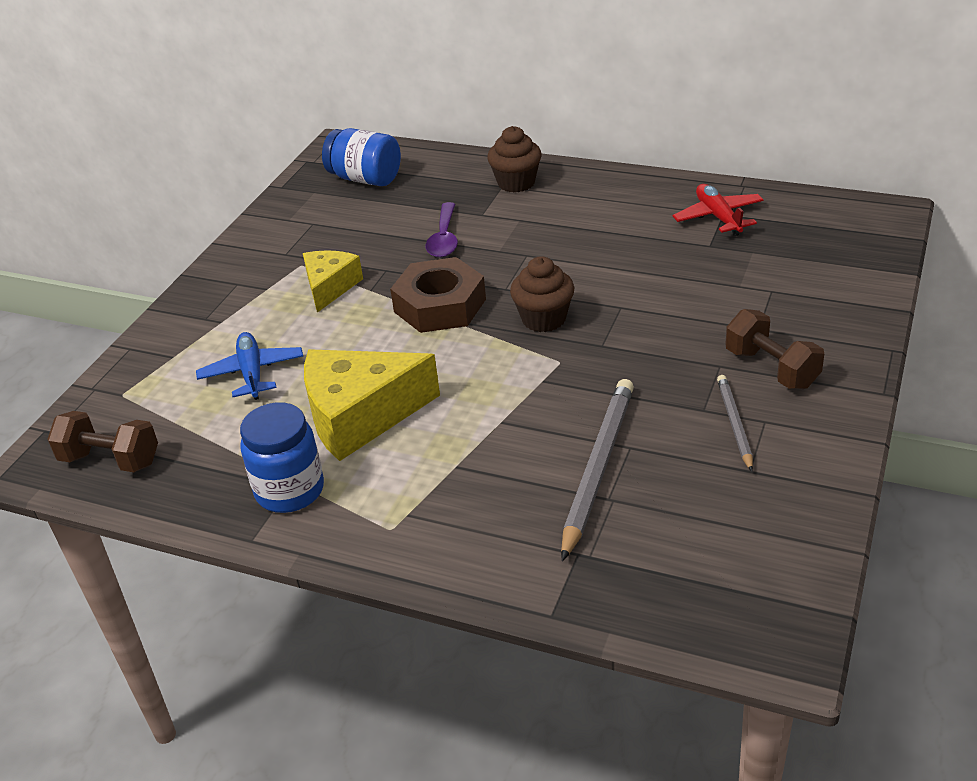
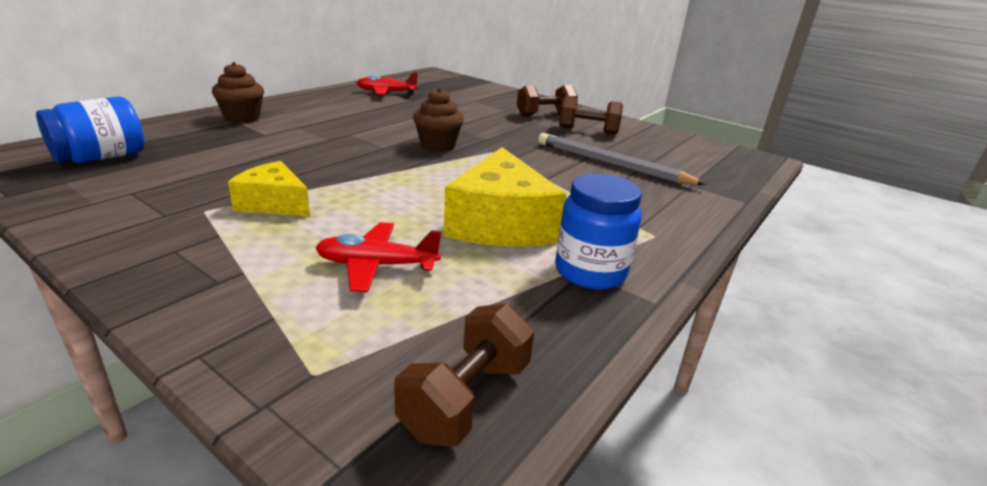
camera: 80 degrees left, 10 degrees down
blue plane [196,332,303,400] -> red plane [316,222,441,292]
brown nut [390,257,486,333] -> none
purple spoon [425,202,458,258] -> none
grey pencil [717,375,753,472] -> brown dumbbell [559,95,623,135]

